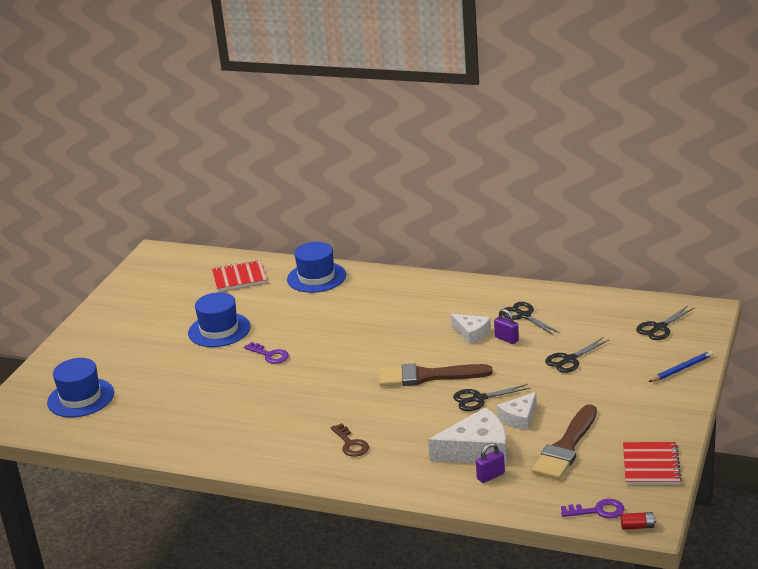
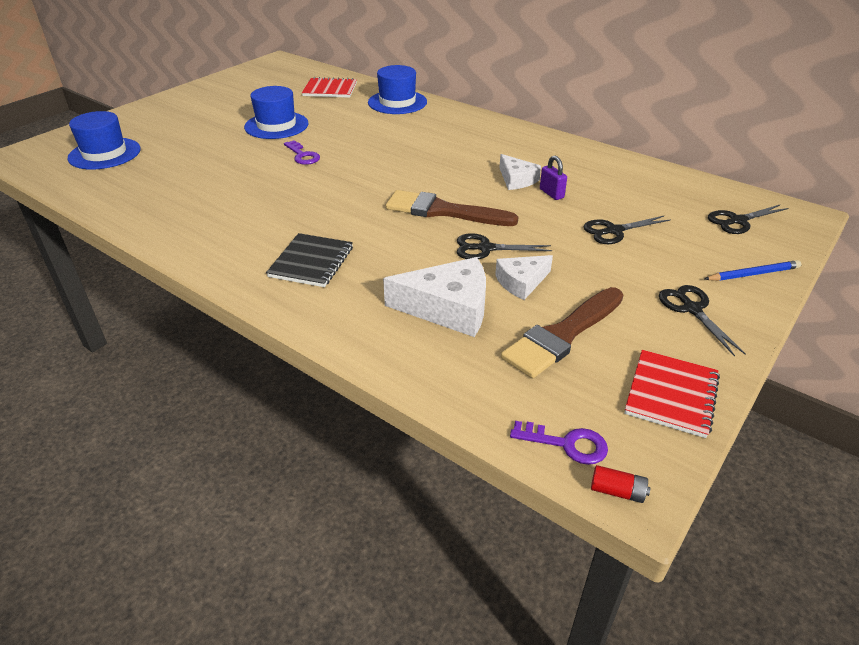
camera: 15 degrees right, 10 degrees up
brown key [331,423,369,457] -> black notebook [266,233,353,287]
purple padlock [476,443,505,483] -> none
black scissors [502,302,560,335] -> black scissors moved to [659,285,746,356]

